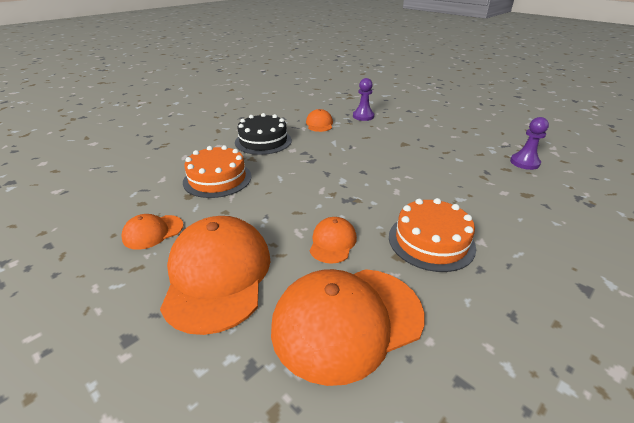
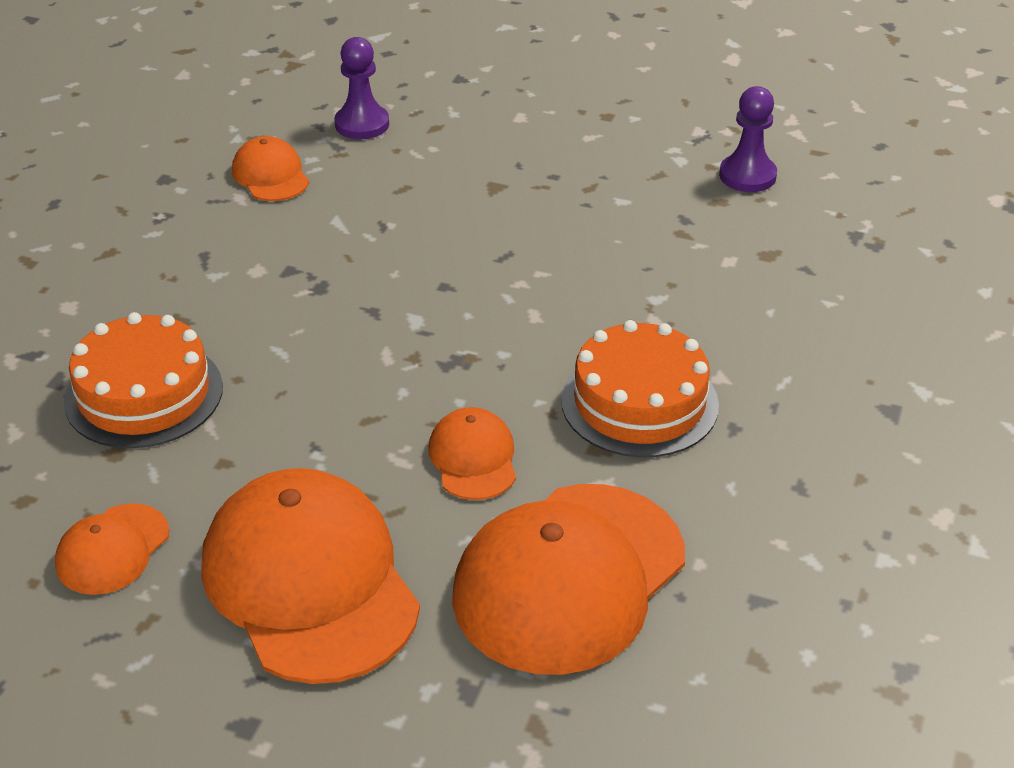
camera: 25 degrees left, 5 degrees up
black cake [235,113,292,155] -> none

